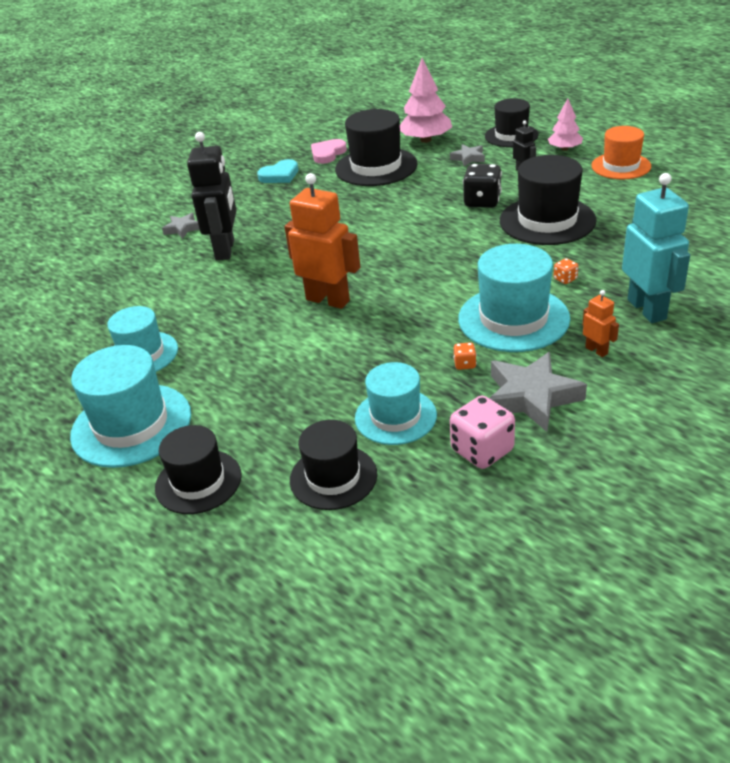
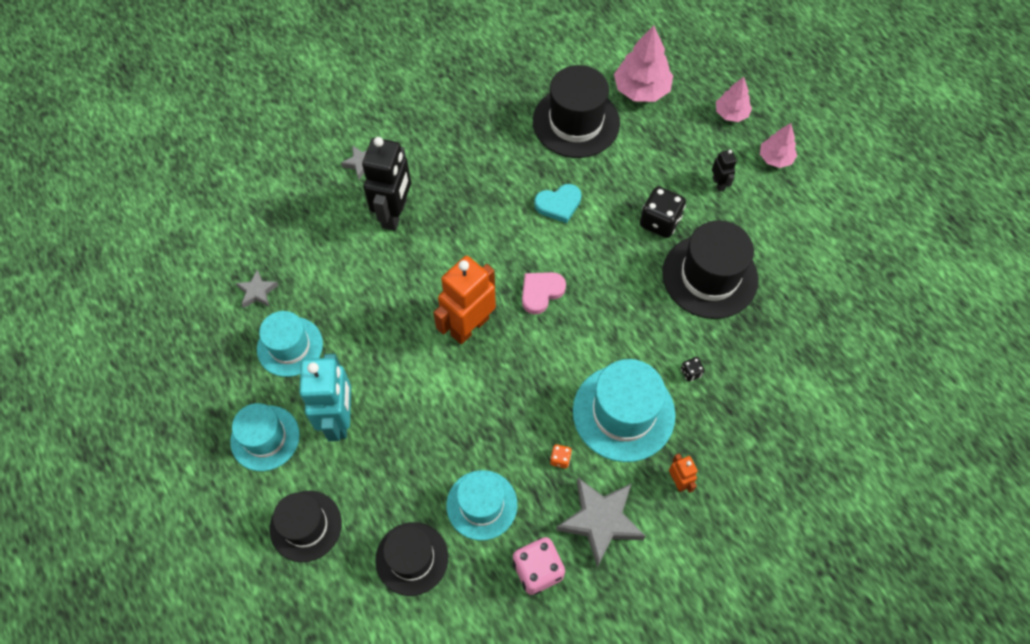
camera: 10 degrees right, 25 degrees up
turquoise hat [70,345,191,468] -> turquoise hat [230,403,300,471], size x0.66
turquoise heart [257,159,299,183] -> turquoise heart moved to [534,184,581,223]
orange robot [284,173,360,309] -> orange robot turned 90 degrees counterclockwise [433,256,496,344]
pink heart [311,139,347,164] -> pink heart moved to [522,272,566,314]
grey star [450,144,485,167] -> grey star moved to [236,270,279,308]
black hat [485,98,539,147] -> pink tree [716,77,752,122]
orange dice [554,258,578,284] -> black dice [681,357,705,382]
orange hat [591,126,651,179] -> none
turquoise robot [622,173,690,323] -> turquoise robot moved to [299,354,351,441]

